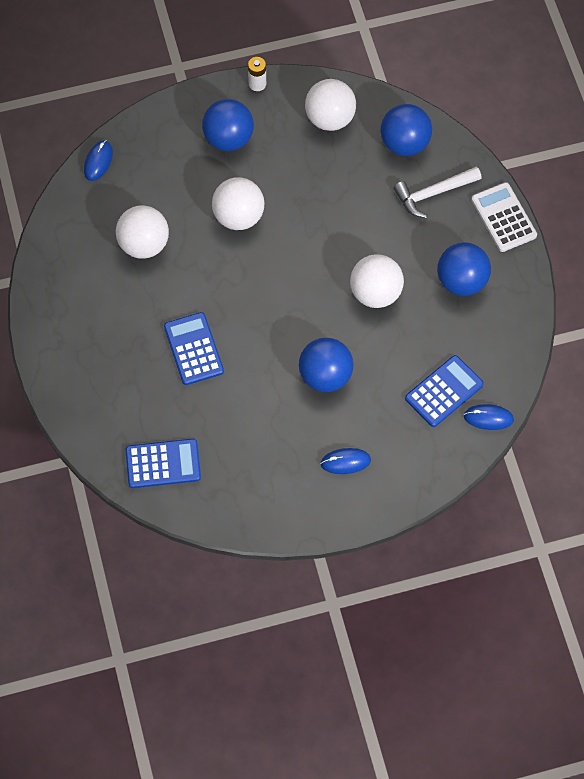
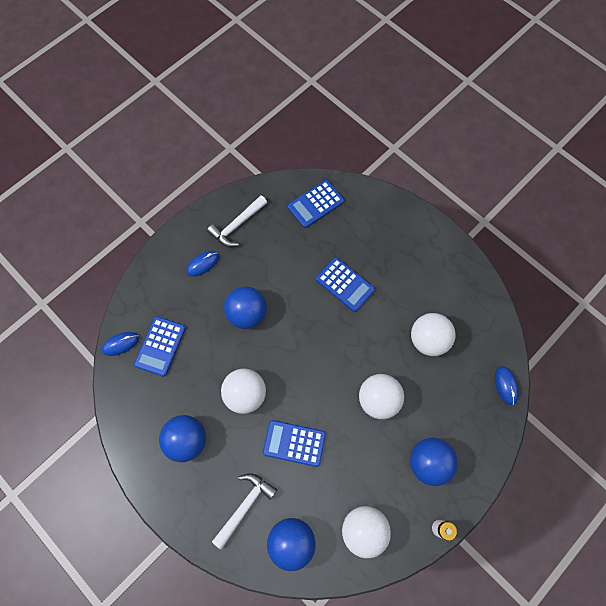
camera: 150 degrees right, 5 degrees up
white calculator [471,182,537,252] -> none
none -> white hammer [207,195,267,247]
none -> blue calculator [263,420,326,467]

